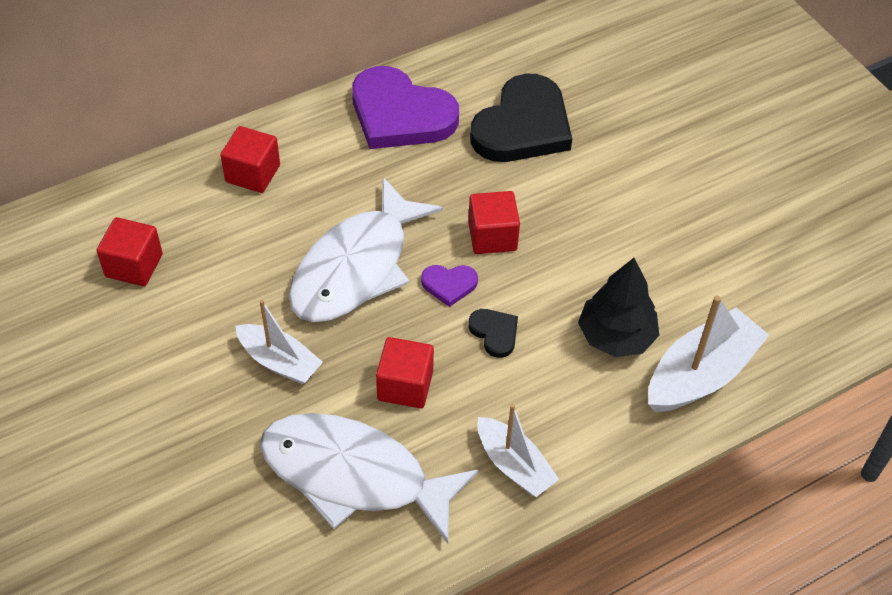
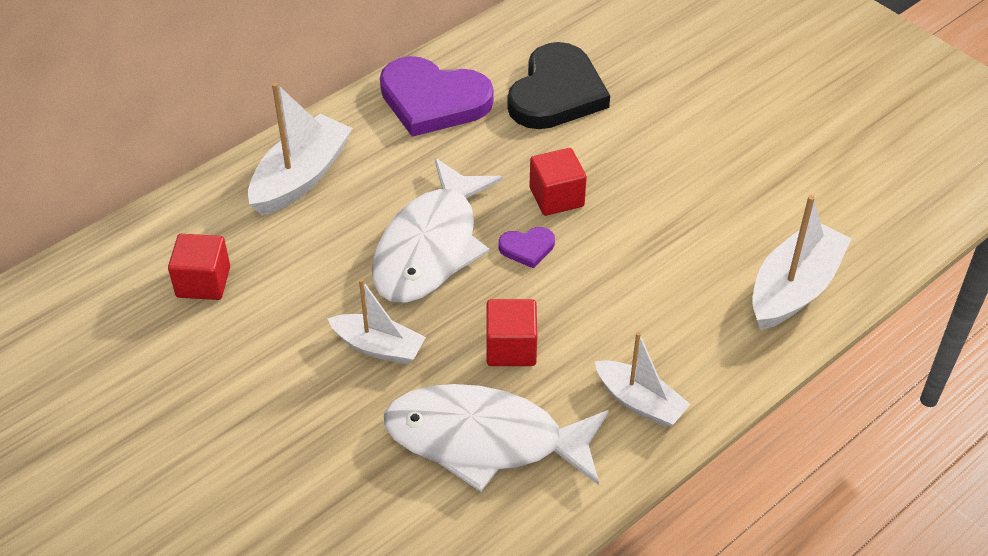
camera: 10 degrees left, 5 degrees down
red cube [220,126,280,193] -> white boat [248,82,353,216]
black heart [468,309,518,358] -> none
black tree [578,258,659,357] -> none

